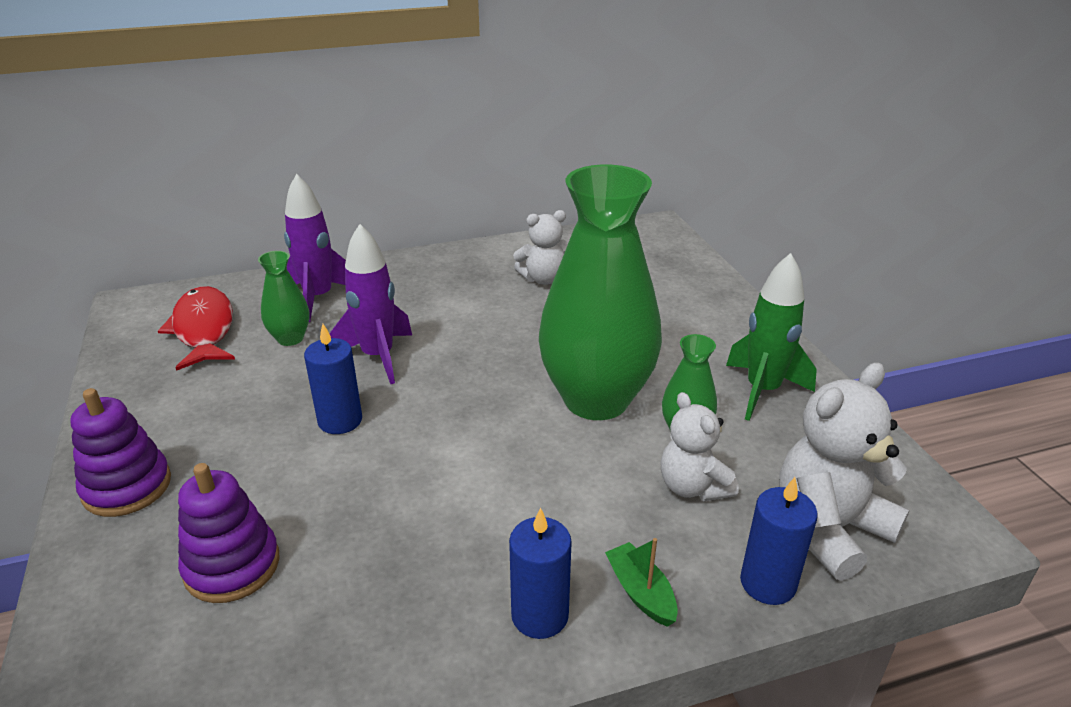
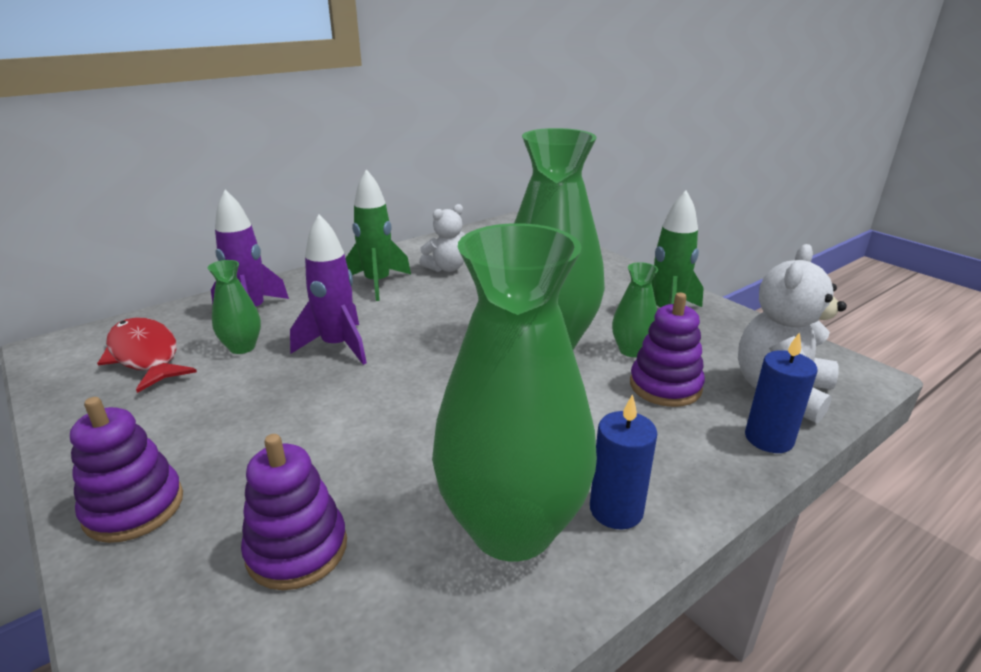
camera: 20 degrees left, 5 degrees down
blue candle [304,324,362,434] -> none
green boat [605,538,678,627] -> none
white teddy bear [660,392,739,501] -> purple stacking toy [630,293,705,407]
none -> green rocket [345,169,411,301]
none -> green vase [432,223,597,561]

